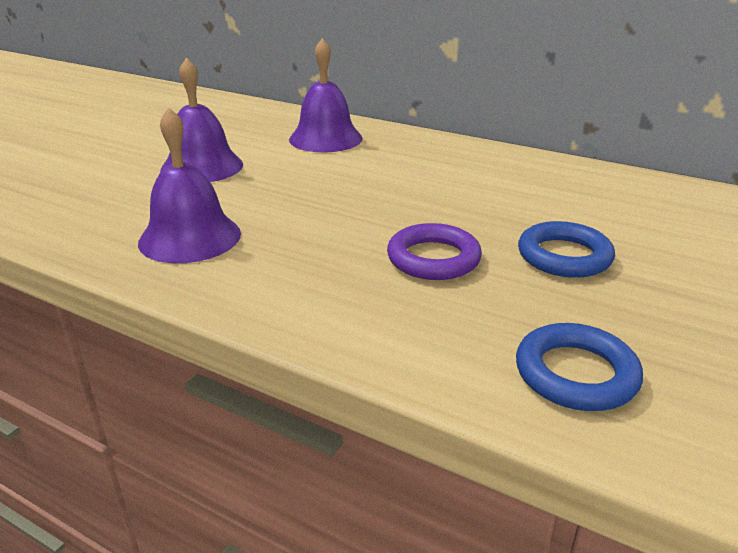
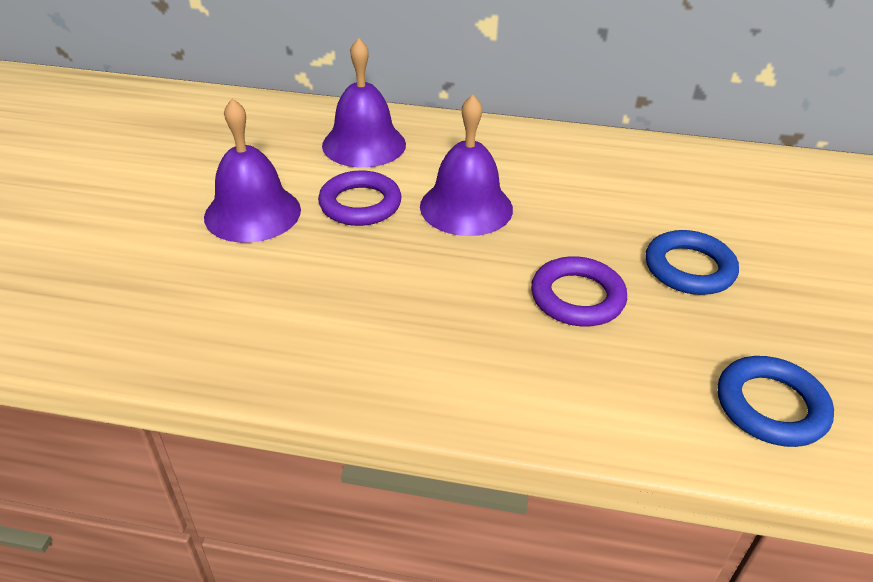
camera: 20 degrees left, 10 degrees up
purple bell [138,107,241,263] -> purple bell moved to [420,95,513,236]
none -> purple ring [318,170,402,226]

